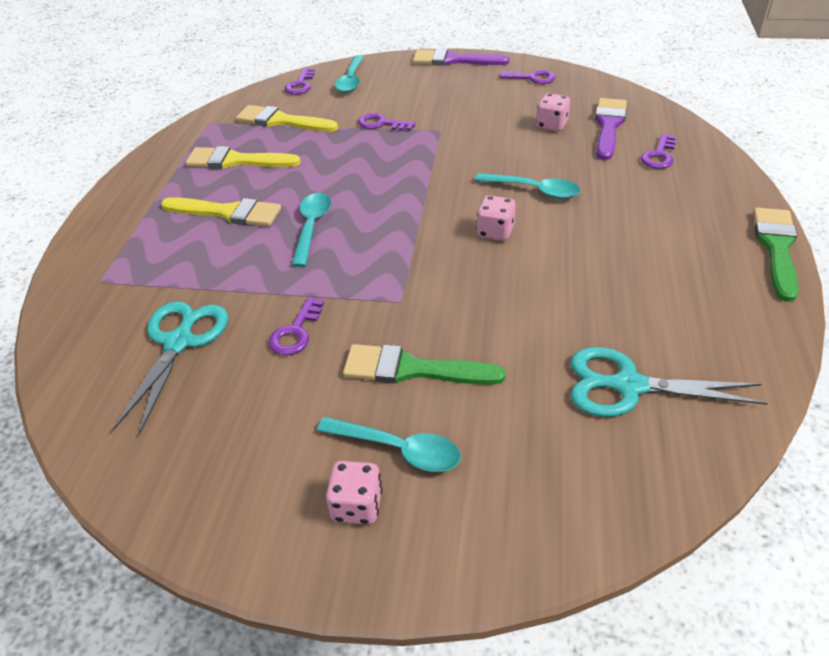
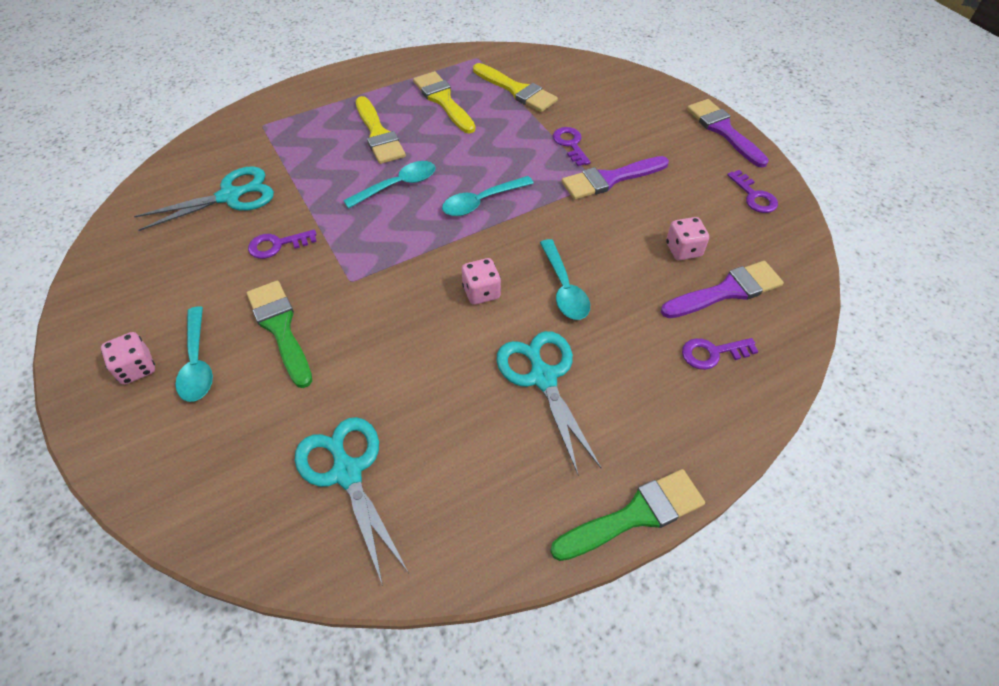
camera: 50 degrees right, 10 degrees up
yellow brush [236,105,338,132] -> yellow brush turned 150 degrees clockwise [473,63,558,112]
purple key [284,68,315,95] -> none
turquoise spoon [335,55,364,93] -> turquoise spoon moved to [442,176,534,216]
none -> turquoise scissors [496,331,601,474]
none -> purple brush [562,156,669,200]

